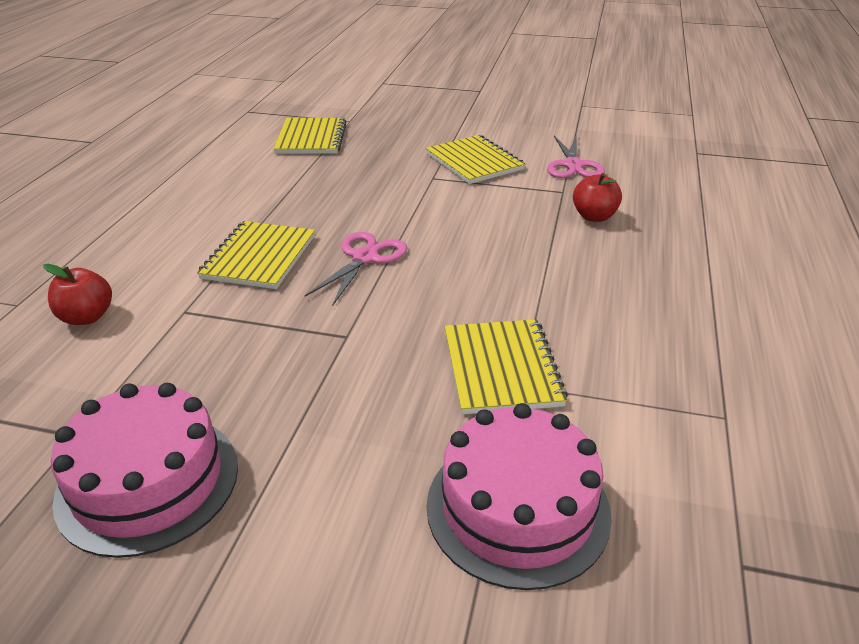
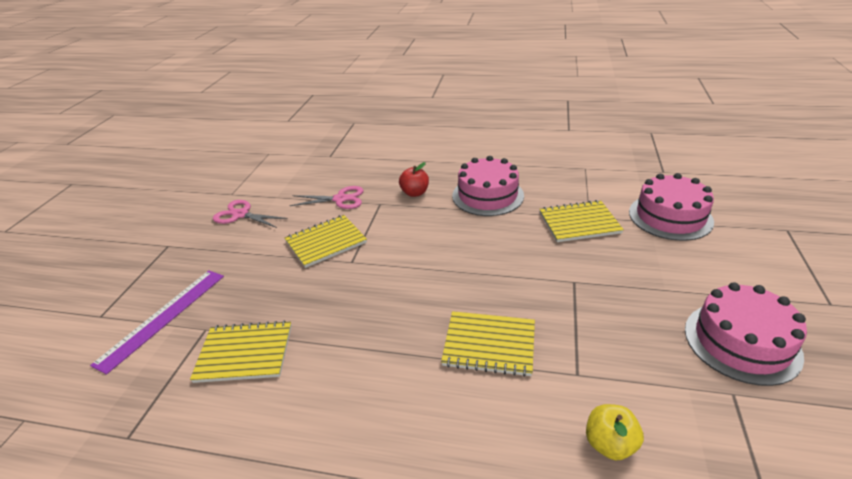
camera: 90 degrees left, 0 degrees up
red apple [43,264,112,325] -> yellow apple [586,404,644,460]
pink scissors [305,232,407,306] -> pink scissors moved to [213,200,288,228]
none -> purple ruler [90,270,224,375]
none -> pink cake [452,156,524,216]

